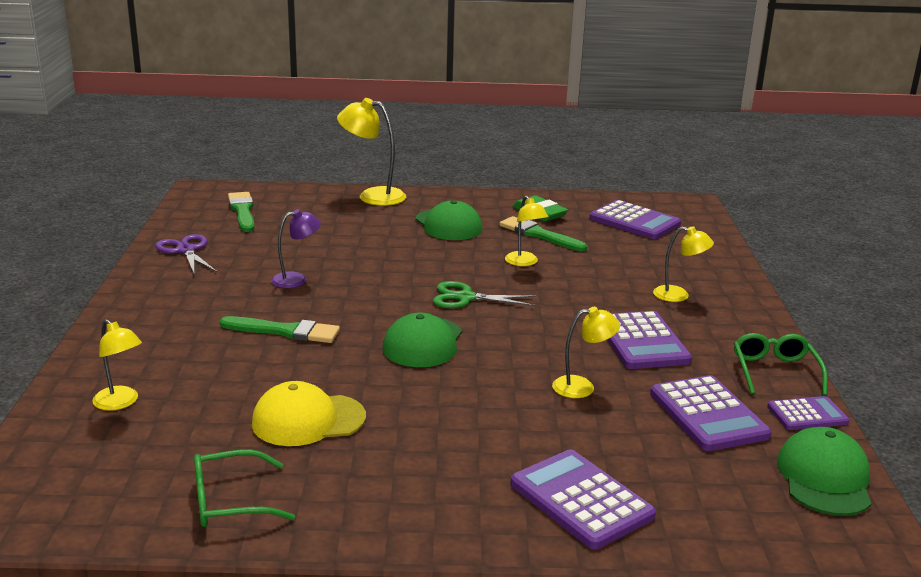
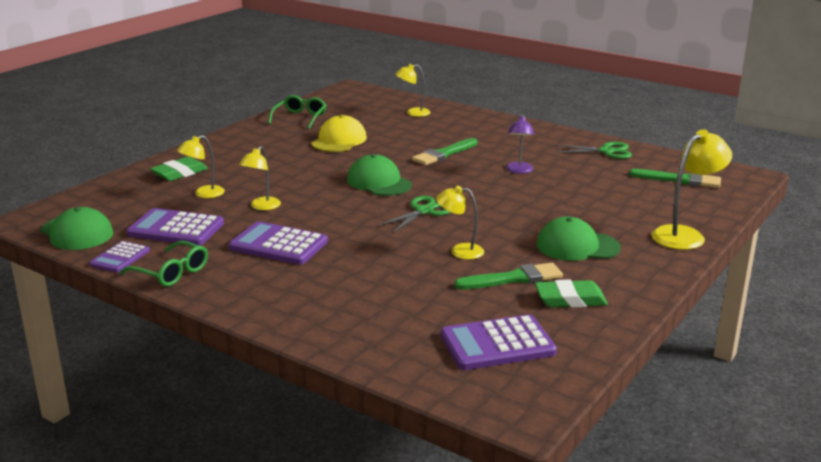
camera: 125 degrees right, 0 degrees up
purple scissors [155,234,217,273] -> green scissors [555,142,632,159]
purple calculator [510,449,656,549] -> green eraser [150,157,208,181]
yellow lamp [653,226,714,302] -> yellow lamp moved to [177,135,225,198]

